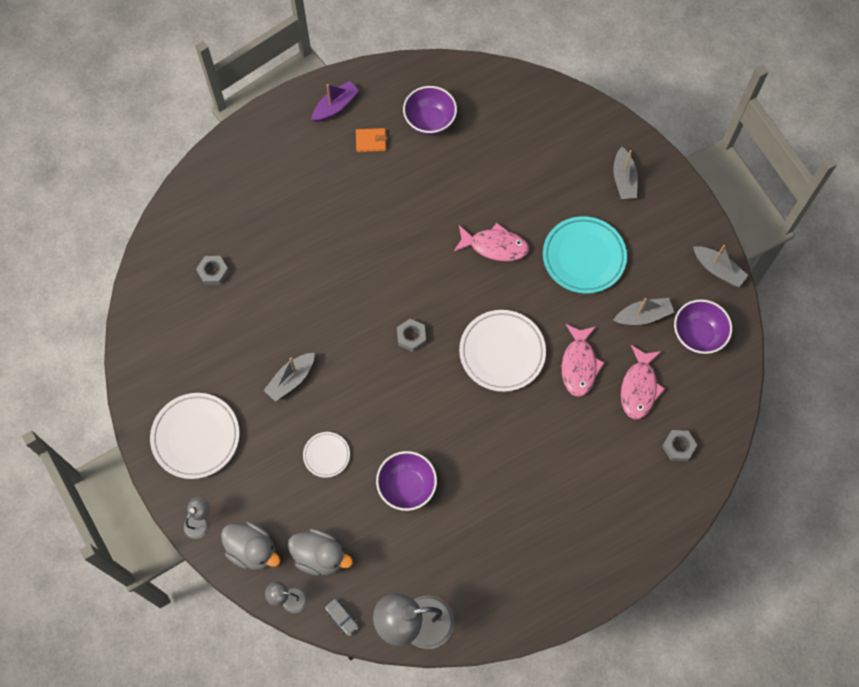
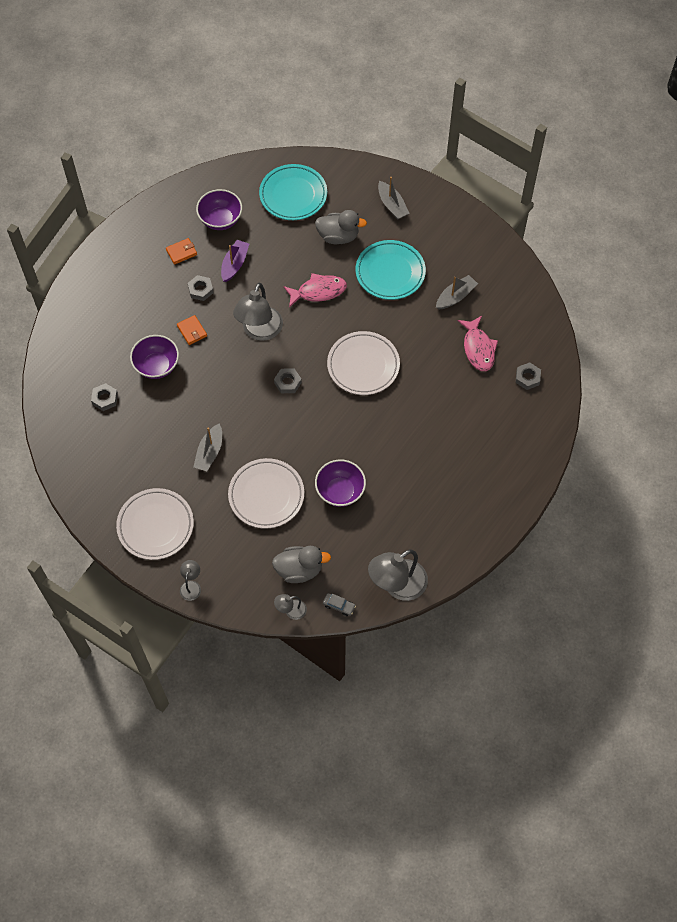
camera: 25 degrees left, 5 degrees down
grey duck [221,521,280,570] -> grey duck moved to [315,210,367,244]
white plate [303,432,350,478] -> white plate [228,458,304,529], size x1.90
purple boat [312,81,360,122] -> purple boat moved to [221,240,249,282]
pink fish [562,324,604,397] -> none
purple bowl [674,299,732,354] -> purple bowl moved to [130,335,179,379]
grey boat [693,245,748,287] -> none
none -> orange wallet [177,315,207,345]
none -> grey nut [188,275,214,301]
none -> grey lamp [233,283,283,341]
none -> turquoise plate [259,164,327,220]

